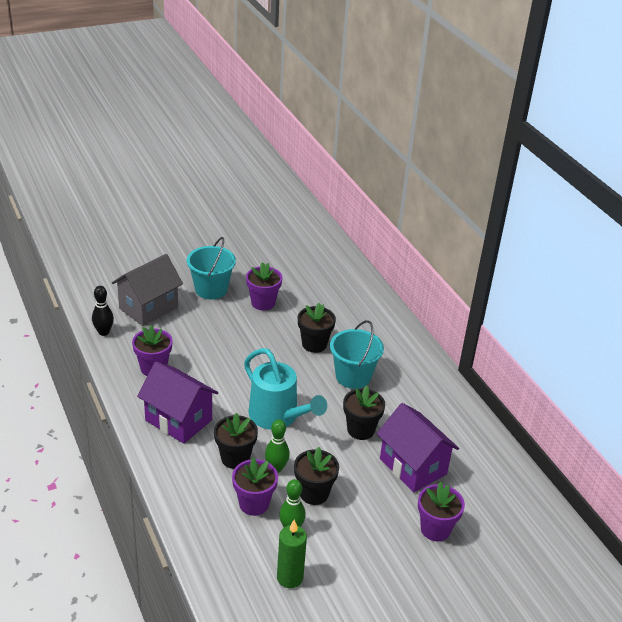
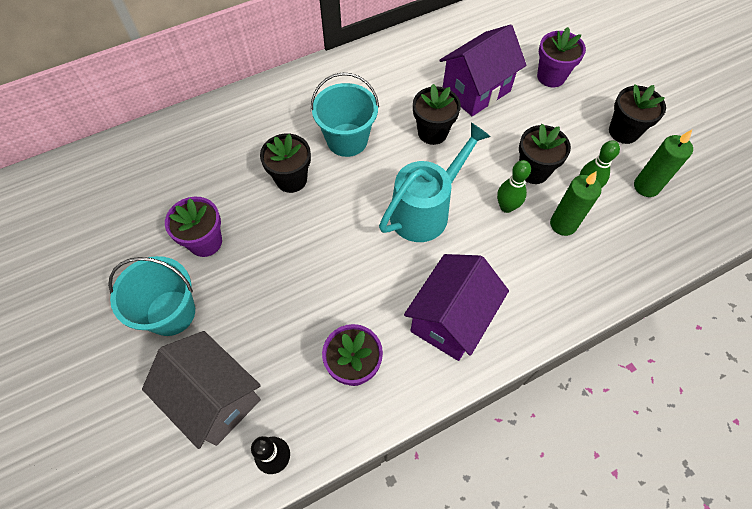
camera: 90 degrees left, 25 degrees up
black flower pot [214,413,258,469] -> black flower pot moved to [609,84,666,144]
purple flower pot [232,458,278,516] -> green candle [550,172,602,236]

